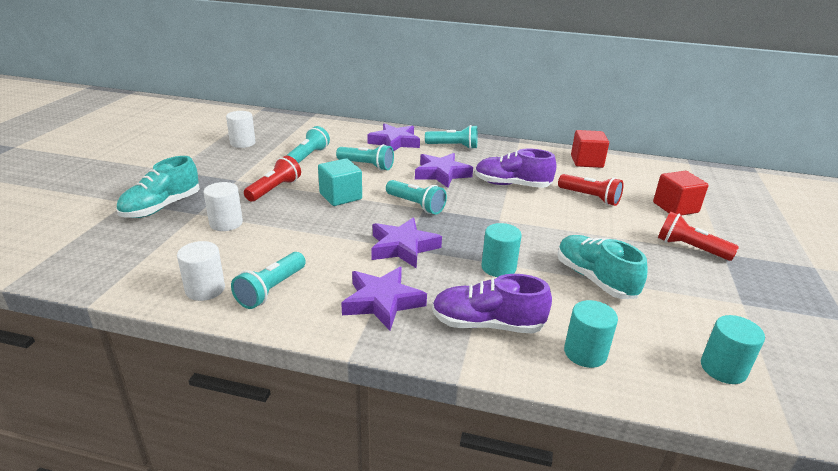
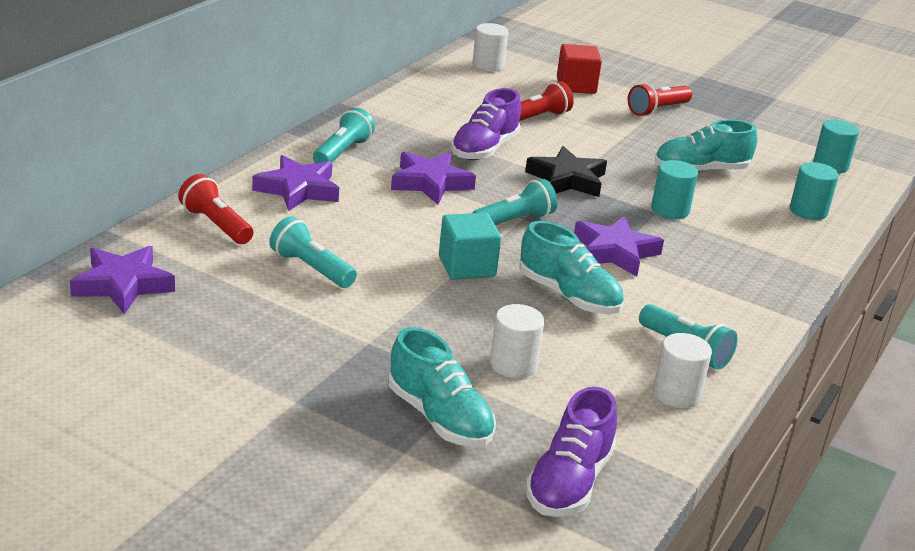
camera: 75 degrees left, 0 degrees up
white cylinder [226,111,256,148] -> white cylinder moved to [472,23,508,72]
red flashlight [244,156,301,202] -> red flashlight moved to [178,174,253,244]
turquoise flashlight [336,144,394,171] -> none
purple star [341,267,427,330] -> purple star moved to [70,246,175,314]
purple shoe [432,274,552,334] -> purple shoe moved to [525,387,617,517]
red cube [571,130,609,168] -> none
none -> turquoise shoe [519,221,624,314]
none -> black star [525,146,607,197]

